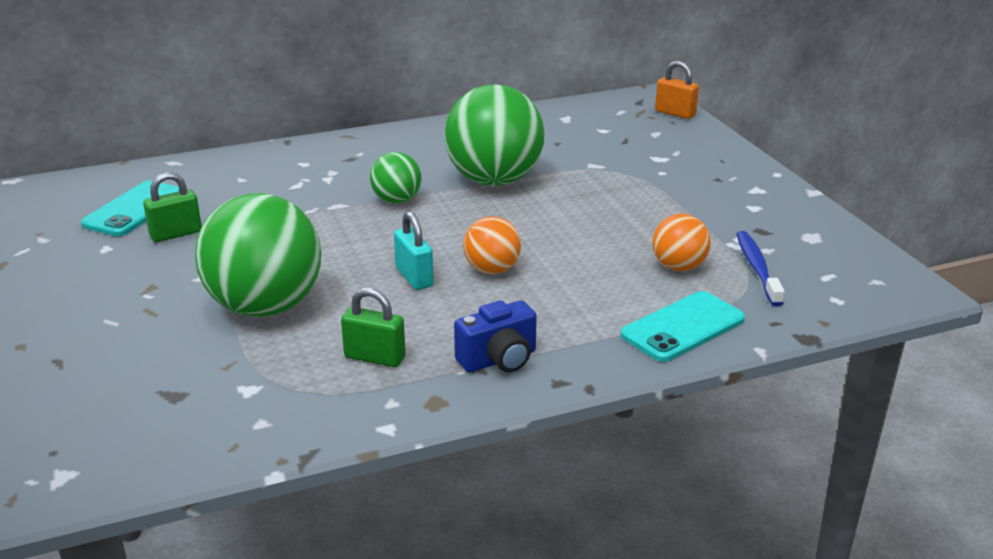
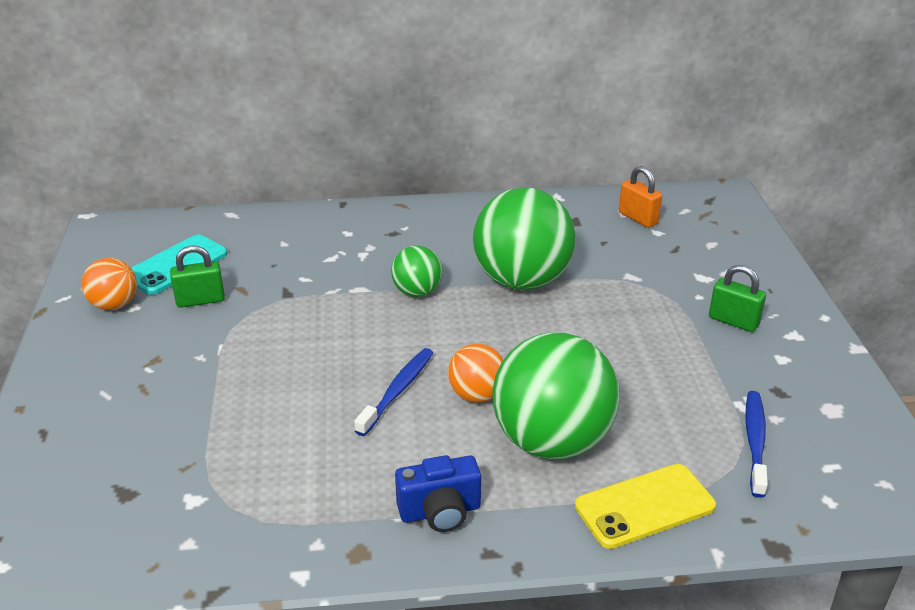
camera: 15 degrees right, 5 degrees up
green ball [195,193,321,317] -> green ball moved to [492,332,620,460]
green padlock [341,288,406,367] -> green padlock moved to [709,265,766,332]
turquoise padlock [394,211,434,290] -> blue toothbrush [354,348,433,436]
turquoise phone [621,291,745,362] -> yellow phone [575,464,716,549]
orange ball [652,214,711,271] -> orange ball moved to [81,258,137,310]
orange padlock [655,61,699,119] -> orange padlock moved to [619,166,662,228]

